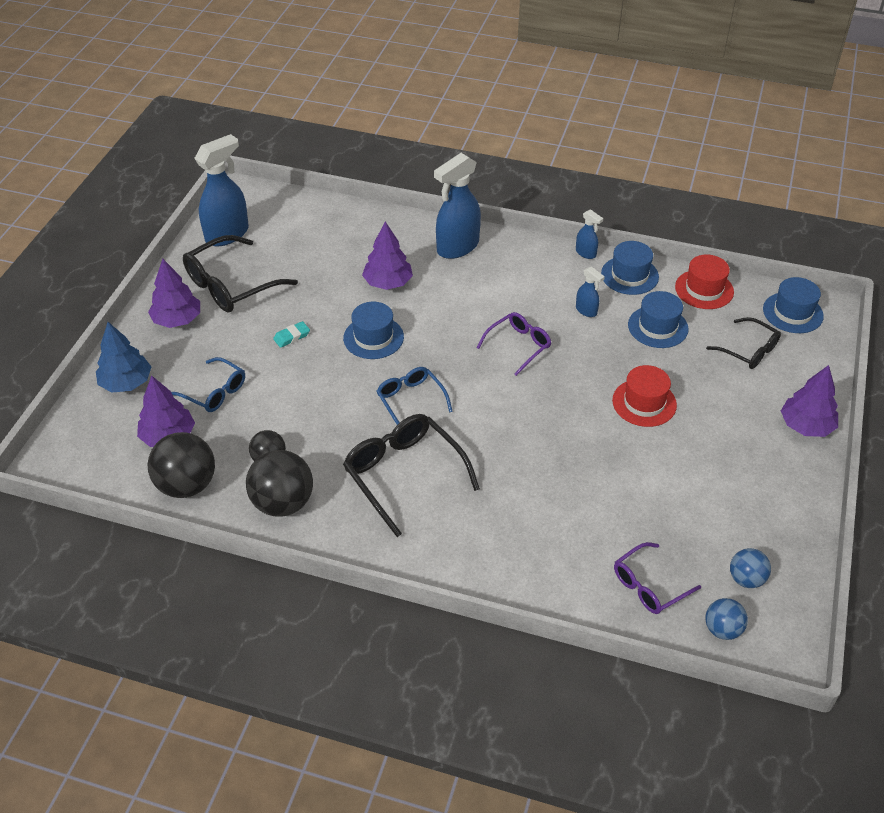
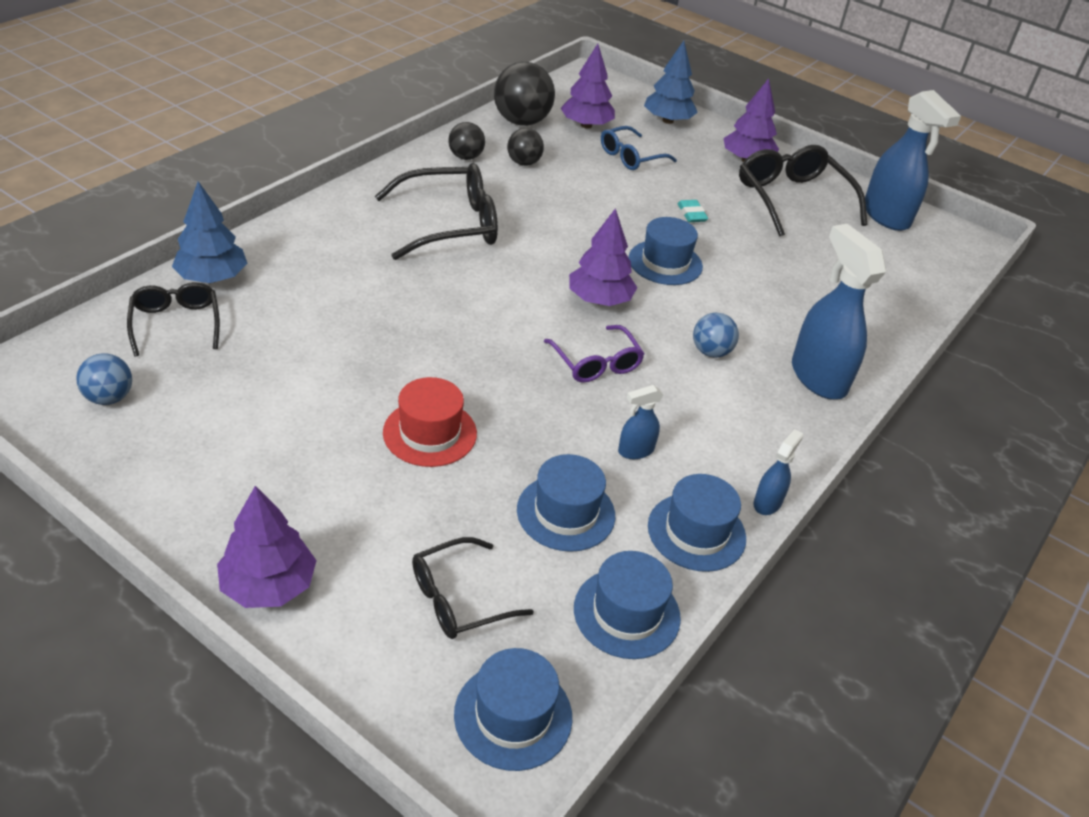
camera: 105 degrees right, 5 degrees down
black ball [246,450,313,517] -> black ball [448,122,485,160], size x0.57
purple tree [362,222,413,290] -> purple tree moved to [569,208,637,306]
blue glasses [376,367,453,425] -> none
blue spray bottle [576,209,603,259] -> blue spray bottle turned 150 degrees clockwise [753,429,803,515]
purple glasses [614,542,701,614] -> black glasses [127,282,220,357]
red hat [675,254,734,309] -> blue hat [574,551,681,659]
blue ball [705,598,748,640] -> blue ball moved to [693,312,739,358]
none -> blue tree [172,181,247,283]

